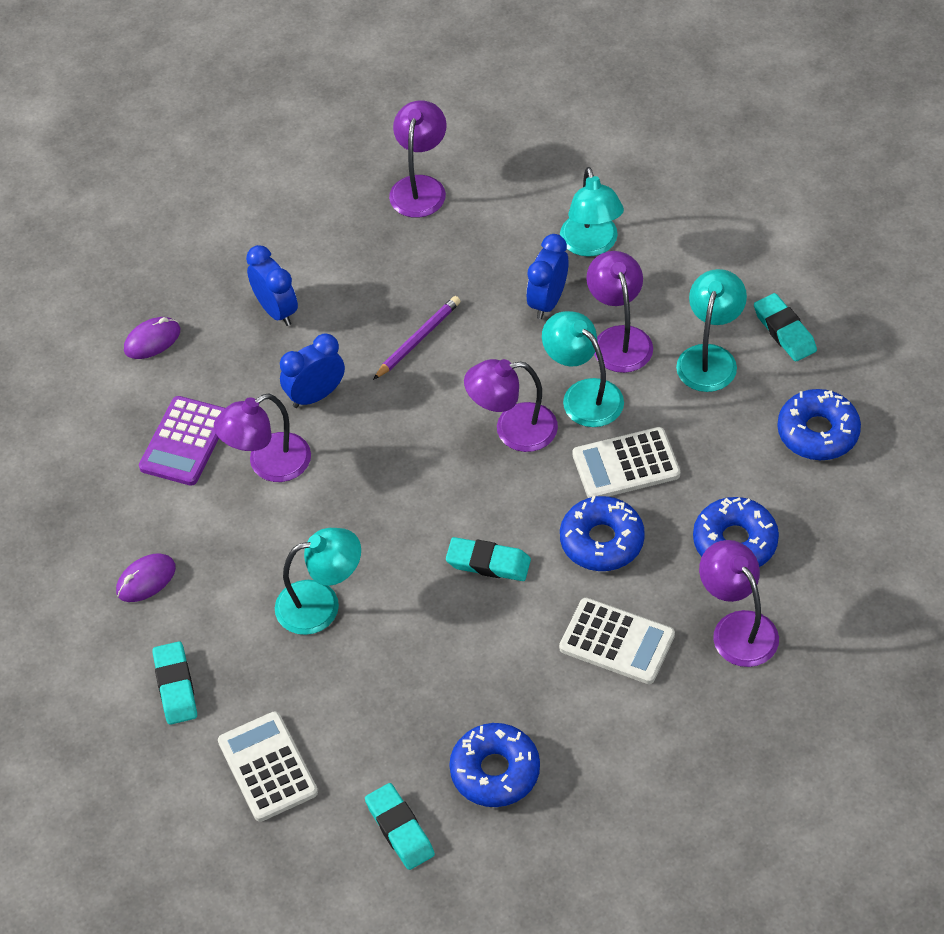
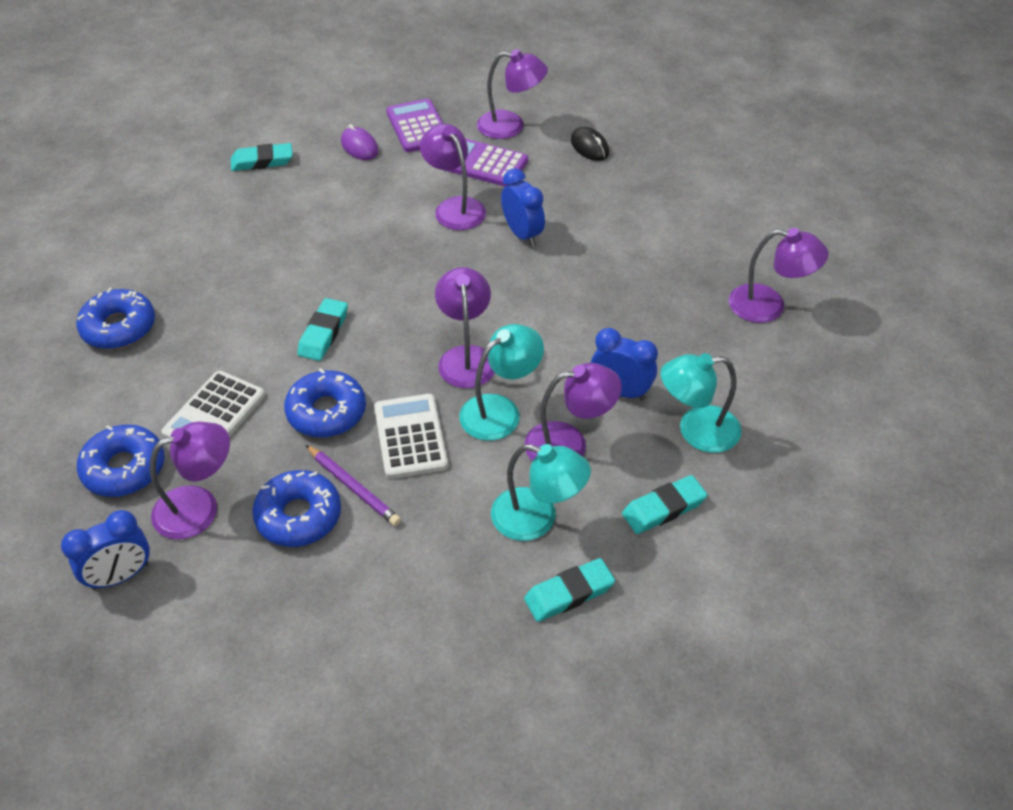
camera: 90 degrees right, 5 degrees down
purple mouse [124,317,180,359] -> black mouse [571,127,609,161]
white calculator [218,711,318,822] -> none
blue clock [246,245,298,326] -> blue clock moved to [61,510,150,590]
turquoise lamp [275,528,361,635] -> none
turquoise eraser [365,783,435,870] -> turquoise eraser moved to [622,475,707,534]
purple pencil [373,296,461,380] -> purple pencil moved to [306,445,401,526]
blue donut [777,389,861,460] -> blue donut moved to [77,425,164,497]
none -> purple calculator [386,99,443,152]
none -> purple lamp [477,49,548,139]

